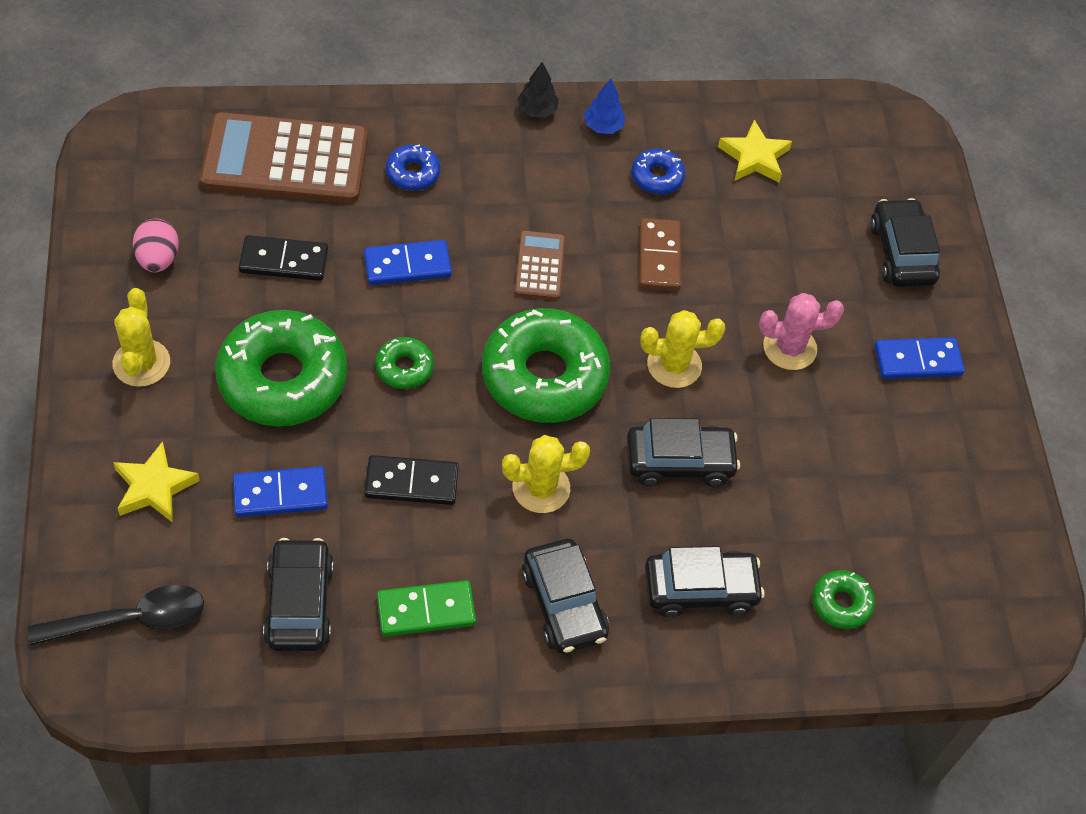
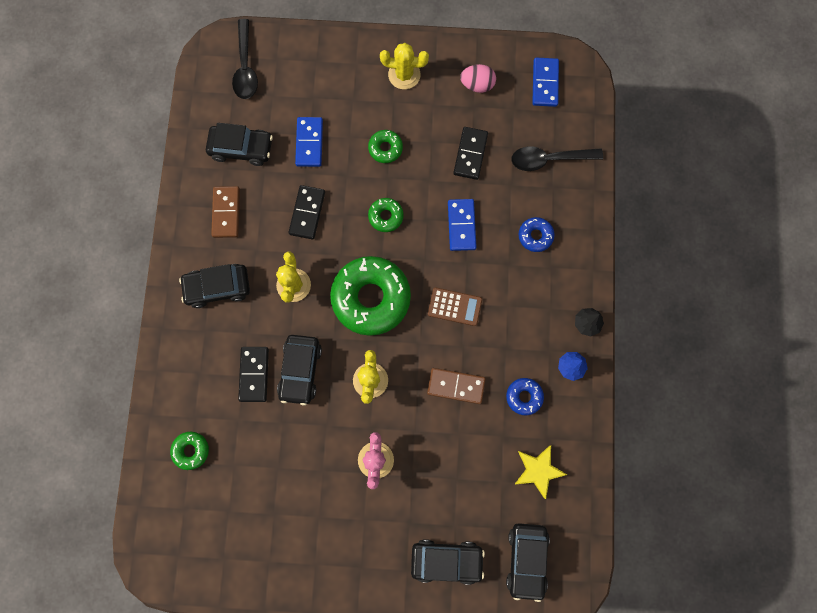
camera: 105 degrees right, 20 degrees up
yellow star [113,441,200,523] -> none
brown calculator [200,112,368,203] -> black spoon [511,146,603,171]
green donut [215,310,347,427] -> green donut [368,130,403,163], size x0.46
green domino [377,580,476,636] -> brown domino [211,186,240,238]
black car [645,546,765,617] -> black car moved to [506,523,550,602]
blue domino [874,337,965,379] -> blue domino moved to [532,58,559,107]
none -> black domino [238,347,269,402]

